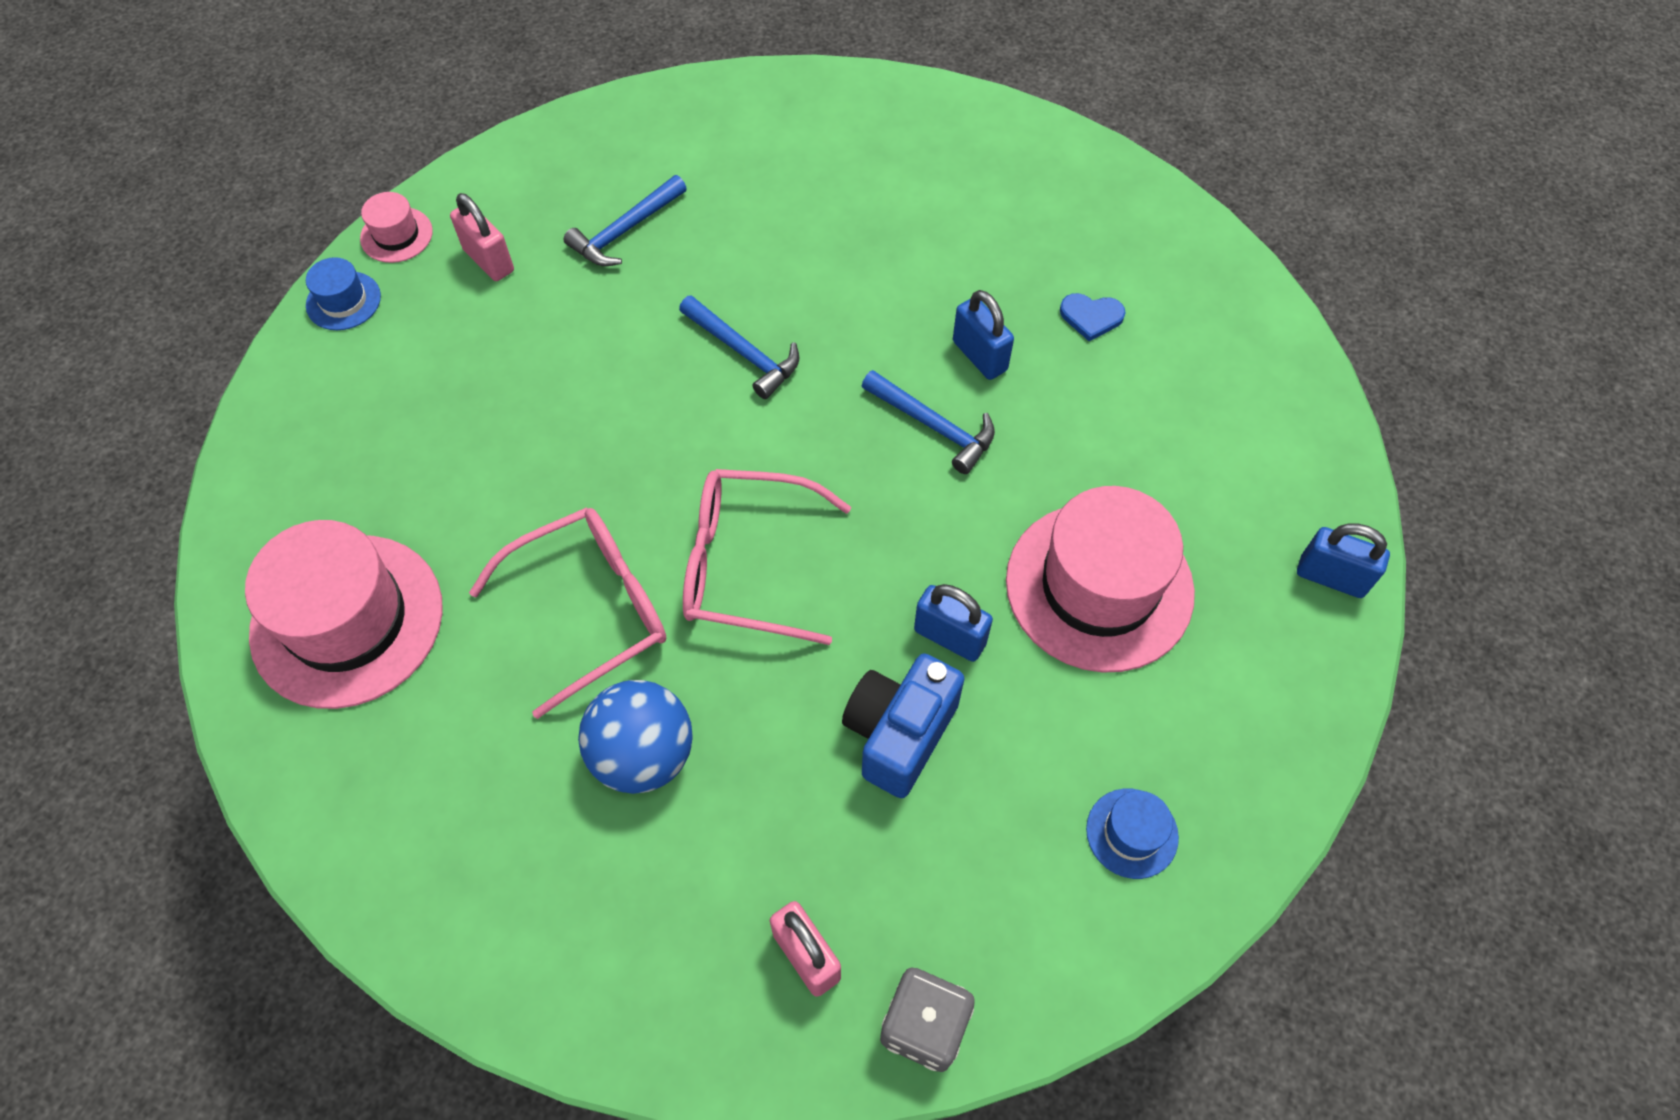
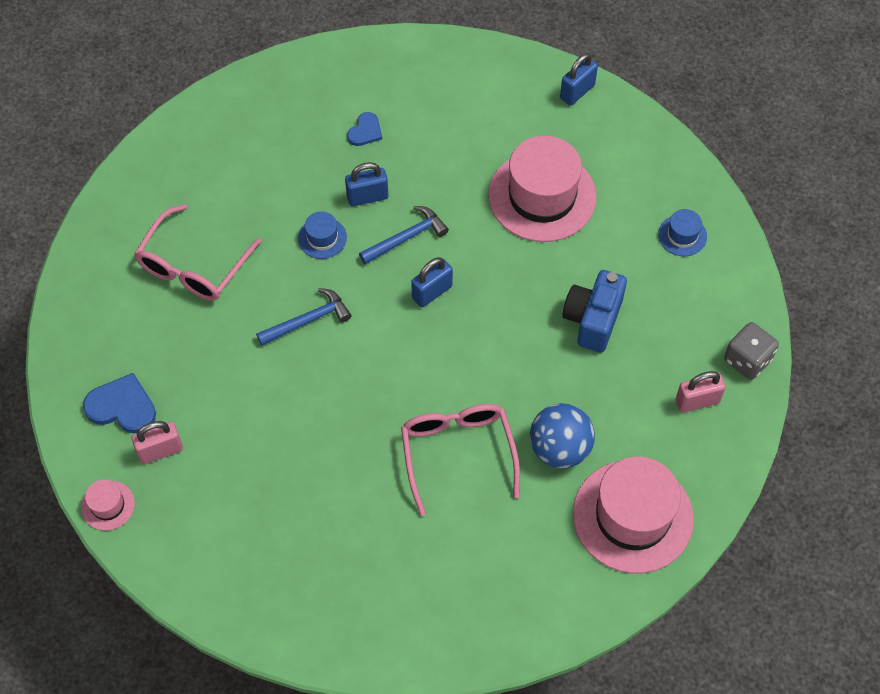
camera: 70 degrees left, 0 degrees up
pink hat [245,520,443,709] -> pink hat moved to [573,457,694,574]
blue hat [306,257,381,330] -> blue hat moved to [298,211,347,259]
blue hammer [564,175,687,266] -> none
pink glasses [683,469,851,645] -> pink glasses moved to [134,204,262,301]
blue camera [842,653,965,798] -> blue camera turned 60 degrees clockwise [562,270,627,353]
blue padlock [914,584,993,662] -> blue padlock moved to [411,257,453,307]
none -> blue heart [83,373,156,433]

